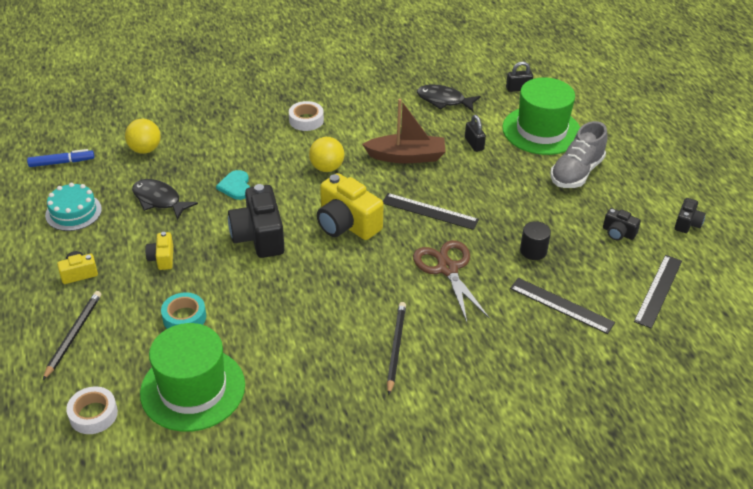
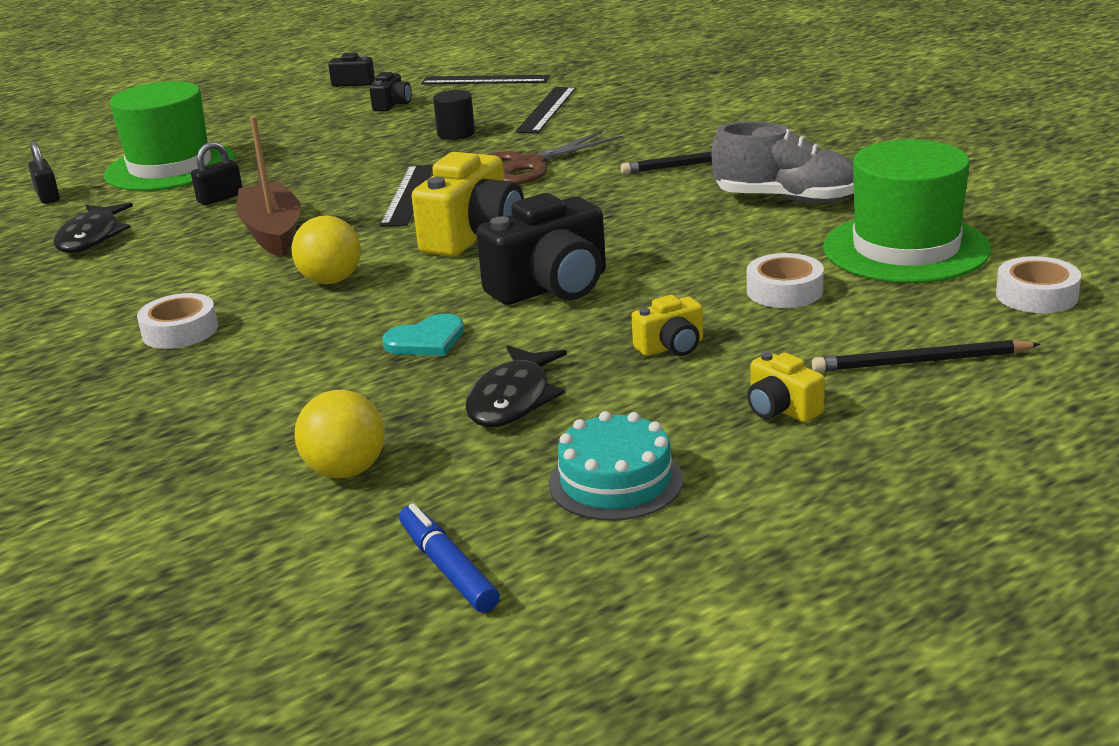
camera: 105 degrees left, 15 degrees down
turquoise tape [161,292,206,329] -> white tape [747,253,824,308]
grey shoe [550,121,607,188] -> grey shoe moved to [711,121,854,204]

